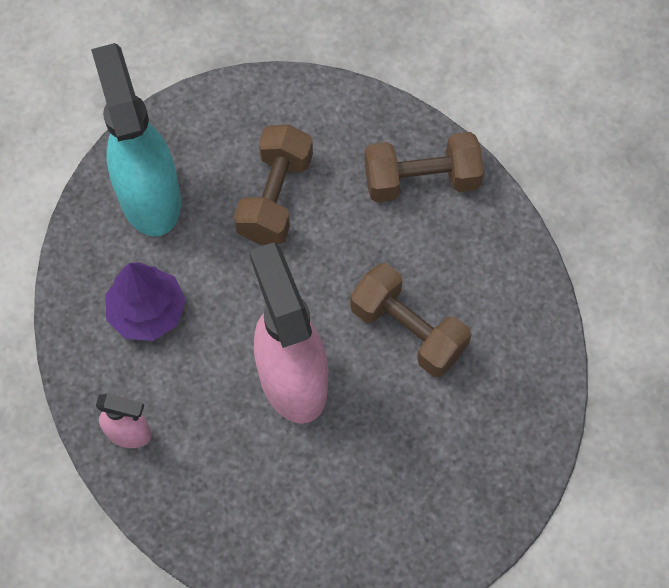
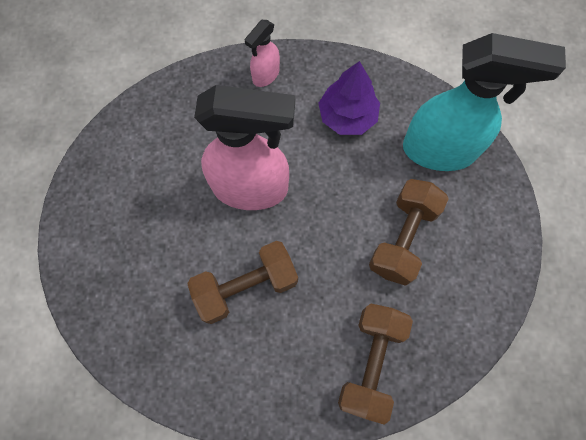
camera: 115 degrees right, 5 degrees up
brown dumbbell [234,124,313,244] -> brown dumbbell turned 75 degrees clockwise [369,179,449,286]

